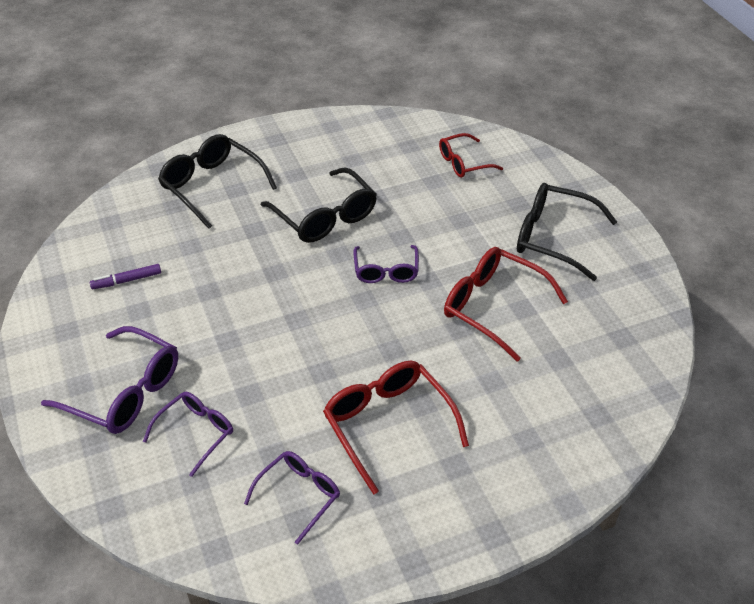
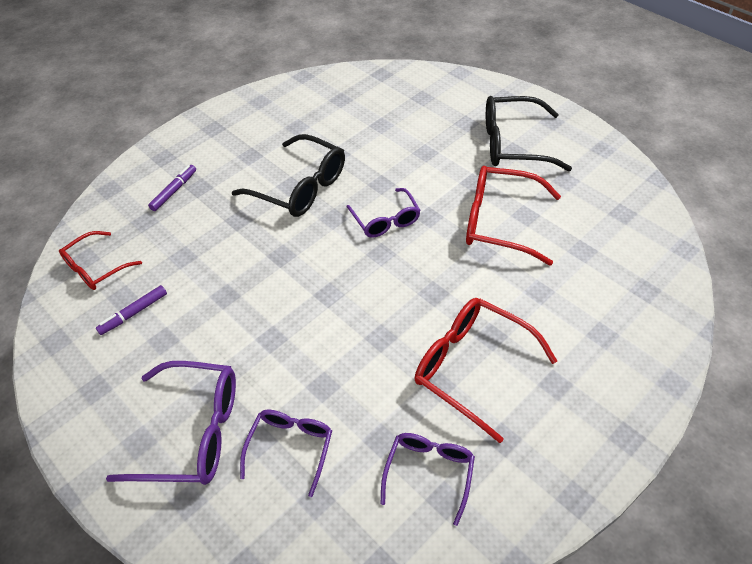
camera: 20 degrees left, 5 degrees up
black glasses [158,134,277,229] -> purple marker [148,165,196,211]
red glasses [439,133,503,178] -> red glasses moved to [59,231,142,290]

